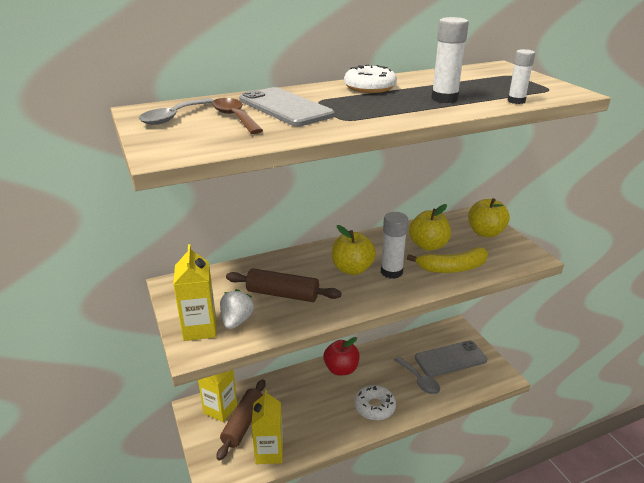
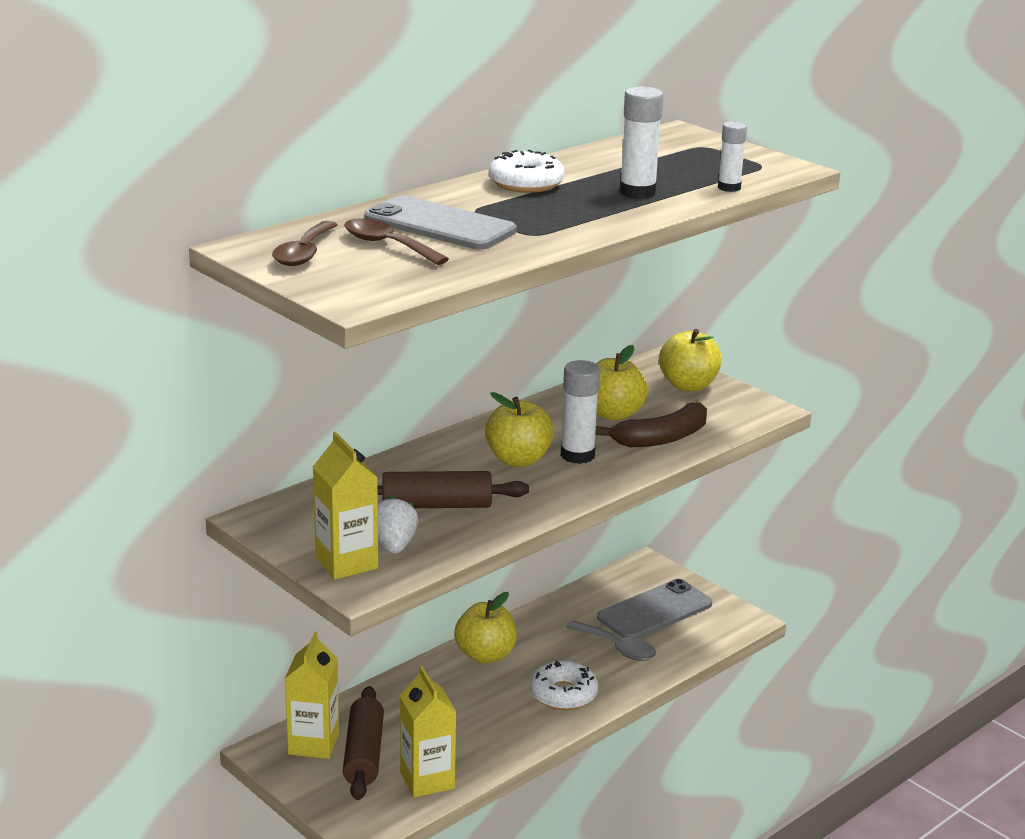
camera: 20 degrees left, 5 degrees down
grey spoon [139,98,214,125] -> brown spoon [272,221,338,266]
red apple [323,337,360,376] -> yellow apple [454,592,517,664]
yellow banana [407,247,488,273] -> brown banana [595,402,707,447]

